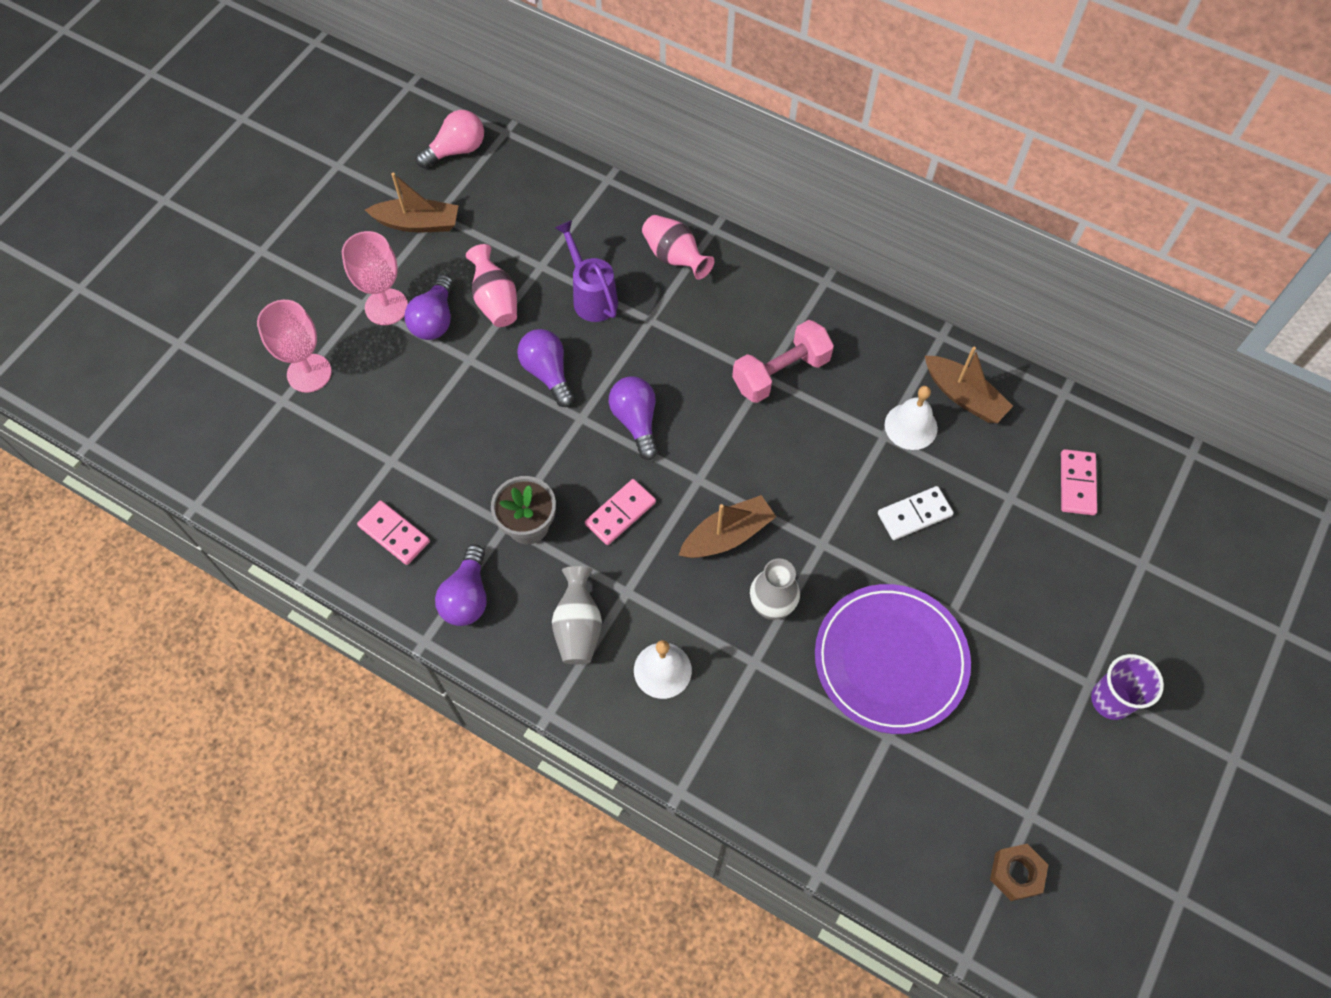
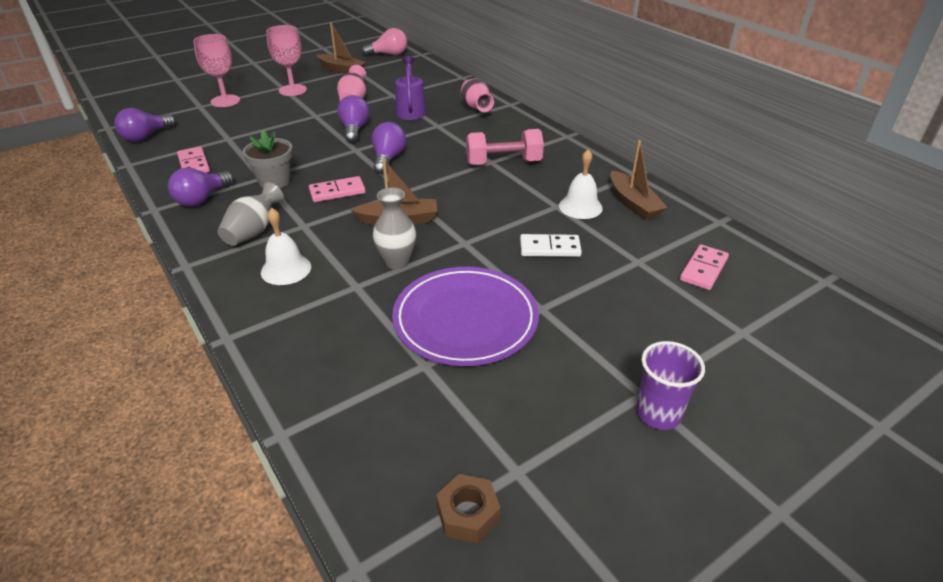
camera: 25 degrees right, 25 degrees down
purple light bulb [405,275,453,340] -> purple light bulb moved to [114,108,176,142]

